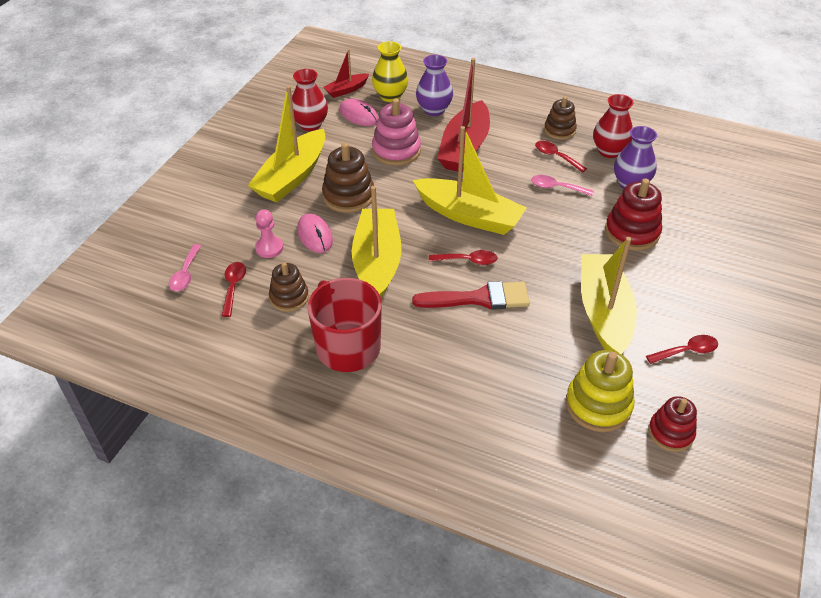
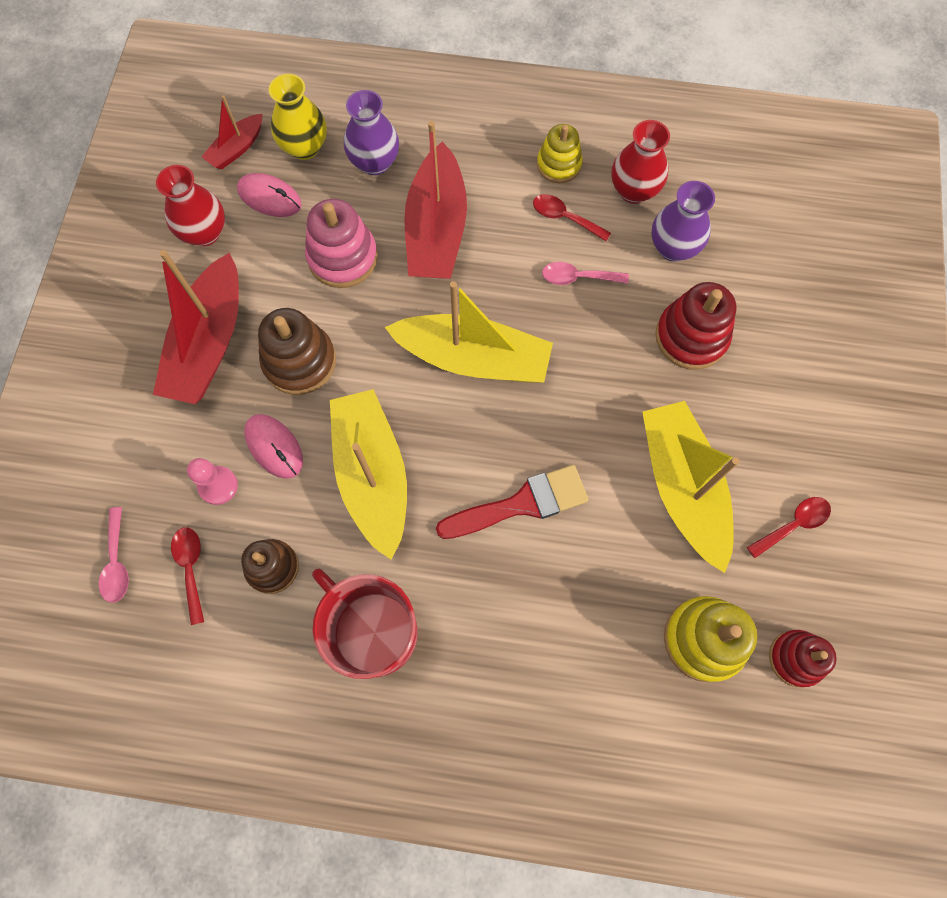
camera: 15 degrees left, 25 degrees up
yellow boat [247,86,326,202] -> red boat [153,250,239,404]
red spoon [429,250,498,265] -> none
brown stacking toy [544,96,577,140] -> yellow stacking toy [537,124,583,183]

